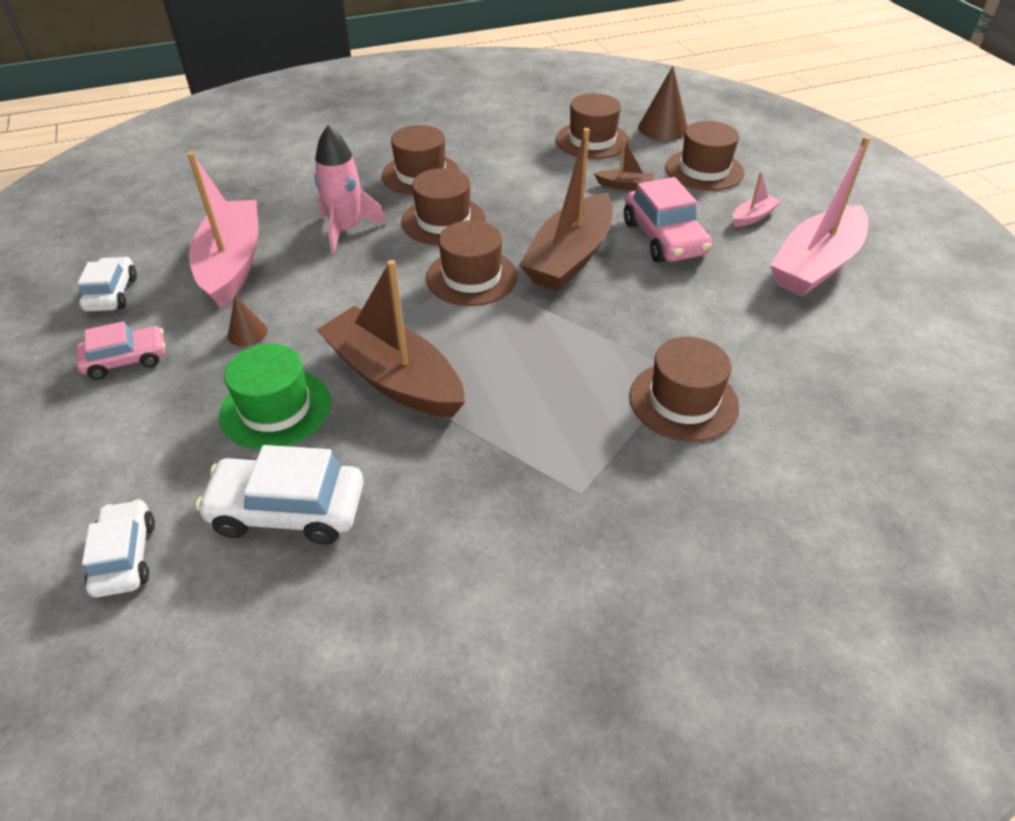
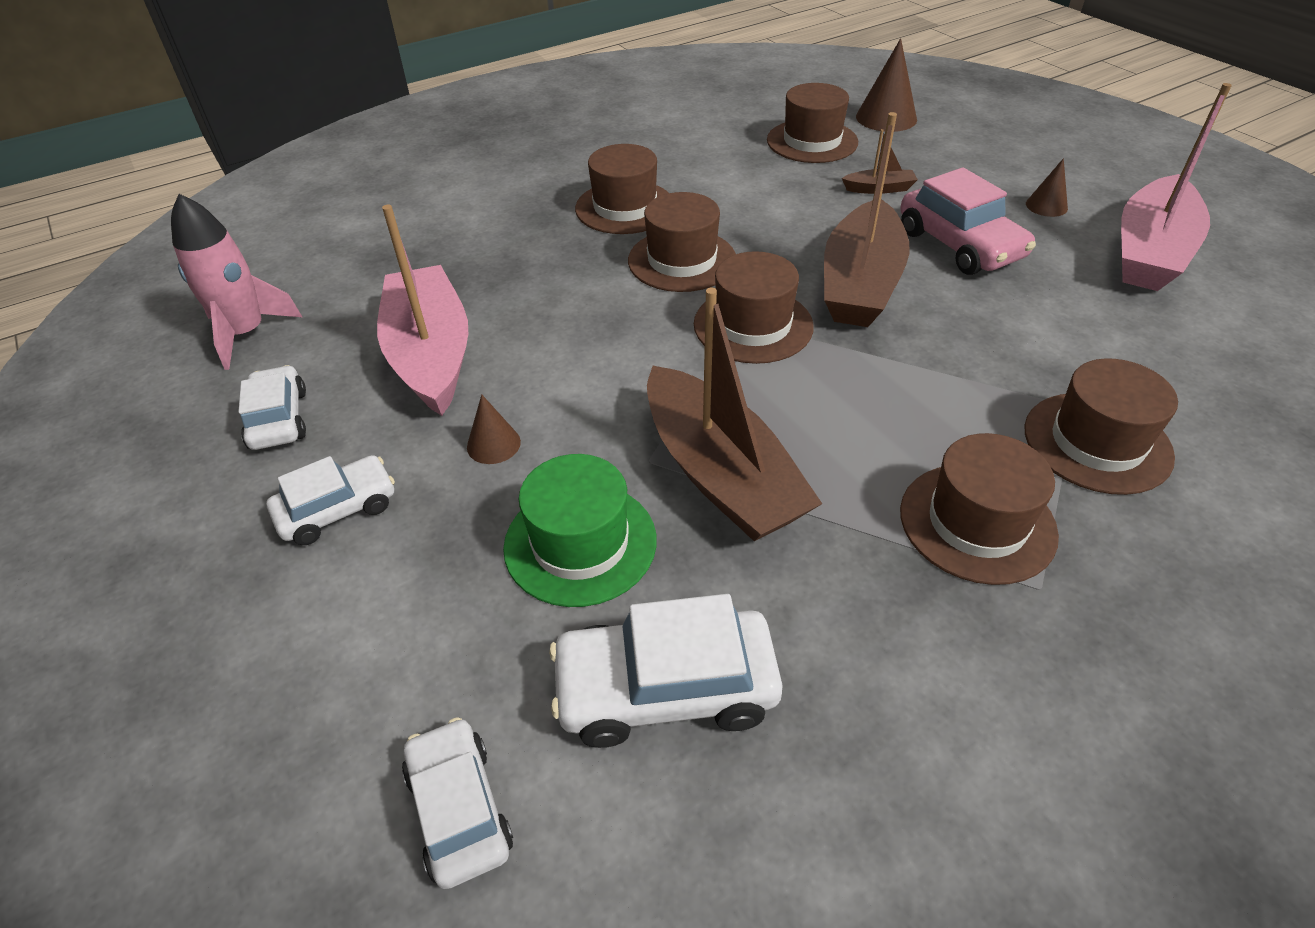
camera: 10 degrees left, 0 degrees up
pink car [76,321,165,380] -> white car [267,455,395,545]
pink rocket [314,125,386,254] -> pink rocket moved to [171,194,302,370]
brown boat [316,260,465,418] -> brown boat turned 150 degrees counterclockwise [647,287,822,541]
brown hat [666,121,744,191] -> brown hat moved to [900,433,1059,585]
pink boat [733,172,781,227] -> brown cone [1026,158,1068,217]

